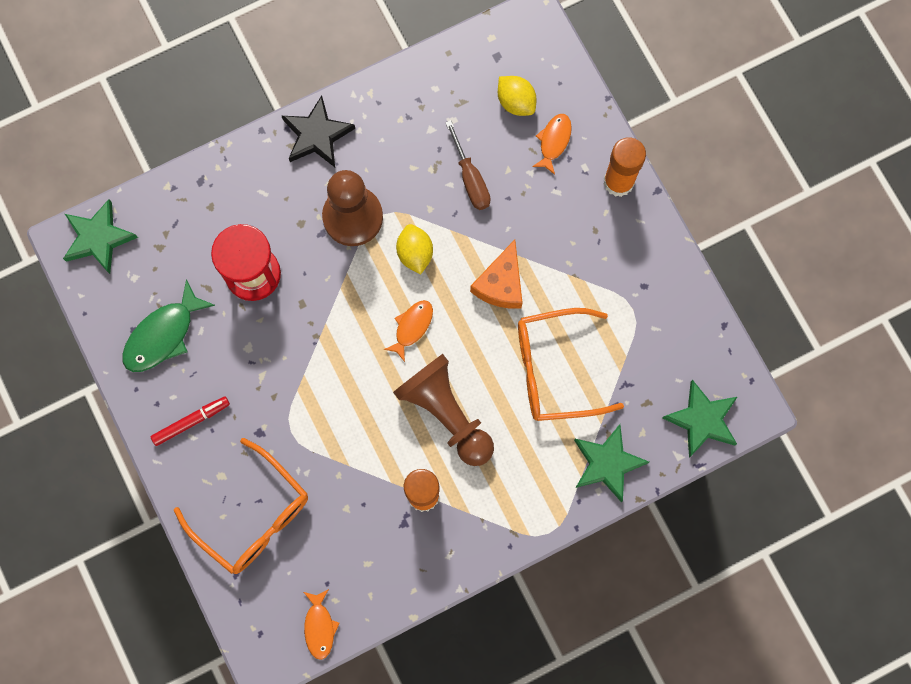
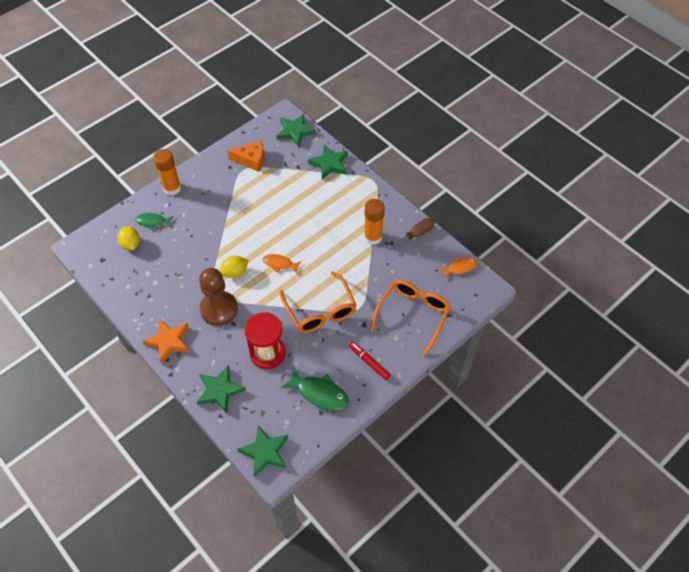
camera: 105 degrees left, 20 degrees down
black star [282,95,355,167] -> orange star [142,319,189,364]
brown pawn [393,354,494,466] -> none
brown screwdriver [445,120,491,210] -> brown screwdriver moved to [387,218,435,250]
orange cheese [470,240,523,309] -> orange cheese moved to [227,141,264,172]
yellow lemon [498,76,536,116] -> yellow lemon turned 60 degrees counterclockwise [117,226,140,250]
orange glasses [518,308,624,421] -> orange glasses moved to [280,271,357,333]
orange fish [532,114,572,175] -> green fish [136,213,174,230]
none -> green star [197,365,246,414]

